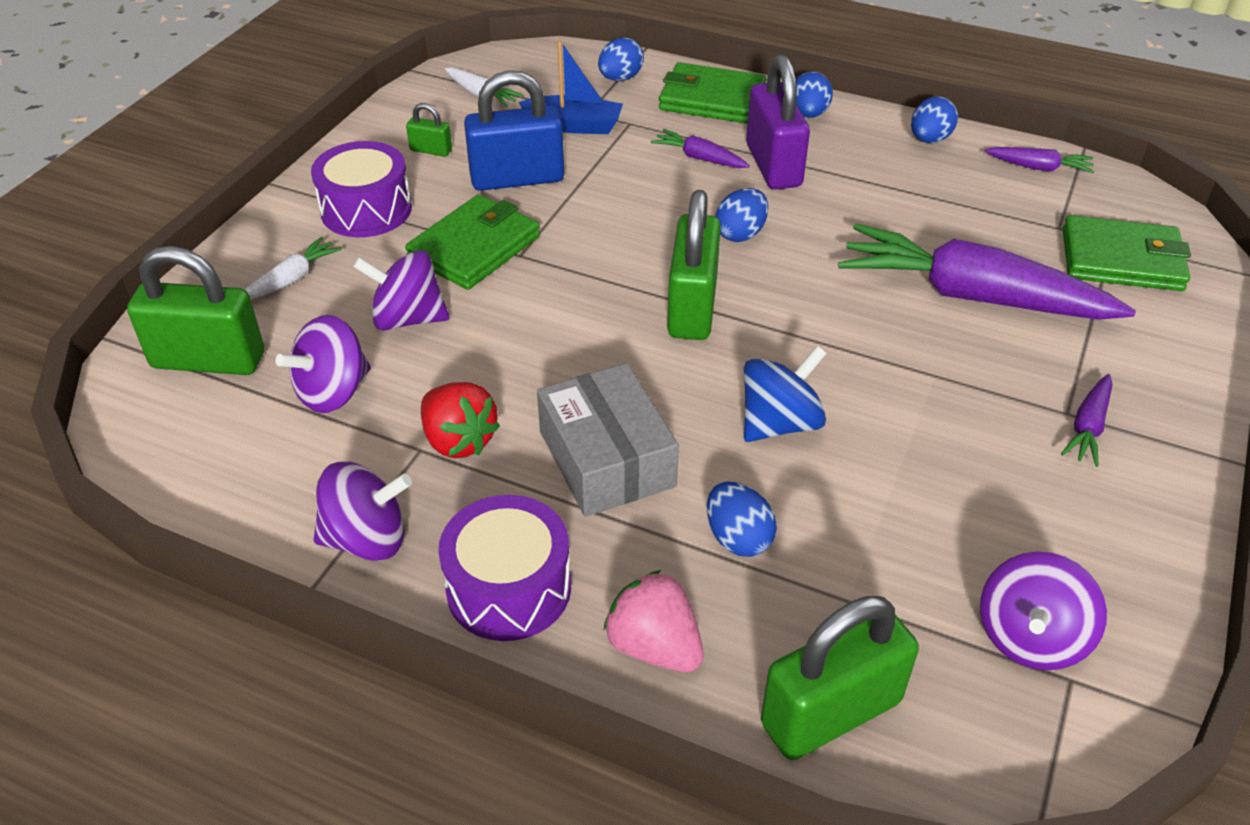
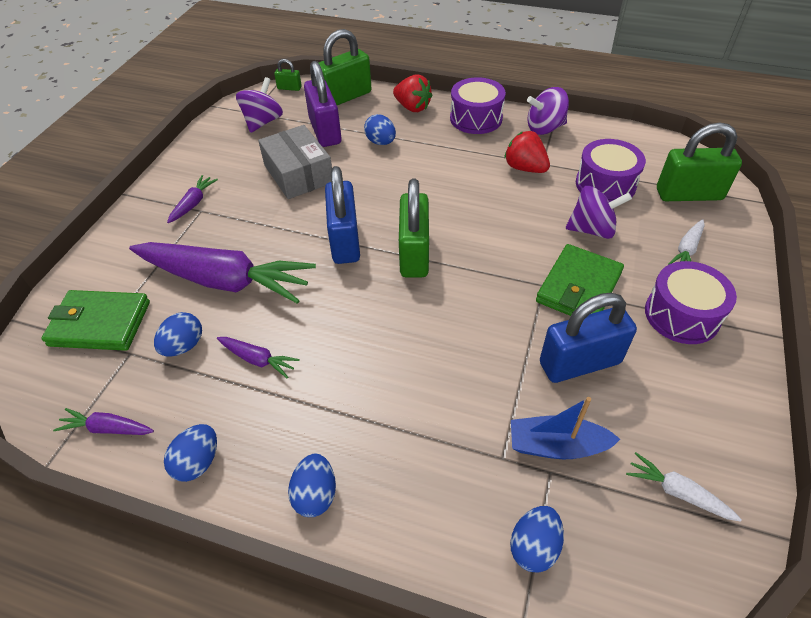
camera: 175 degrees right, 5 degrees up
purple spinning top [275,315,371,413] -> purple drum [576,139,646,202]
green padlock [406,103,452,157] -> green padlock moved to [274,59,302,91]
grey box [537,363,679,517] -> grey box moved to [258,125,332,199]
pink strawberry [604,570,704,672] -> red strawberry [393,74,433,112]
purple carrot [651,129,750,168] -> purple carrot moved to [217,337,300,378]
green wallet [659,62,766,124] -> none
blue egg [715,188,768,242] -> blue egg moved to [154,312,202,357]
blue spinning top [744,346,827,442] -> none
purple padlock [746,55,810,190] -> purple padlock moved to [304,61,342,147]
none -> blue padlock [325,166,360,264]

